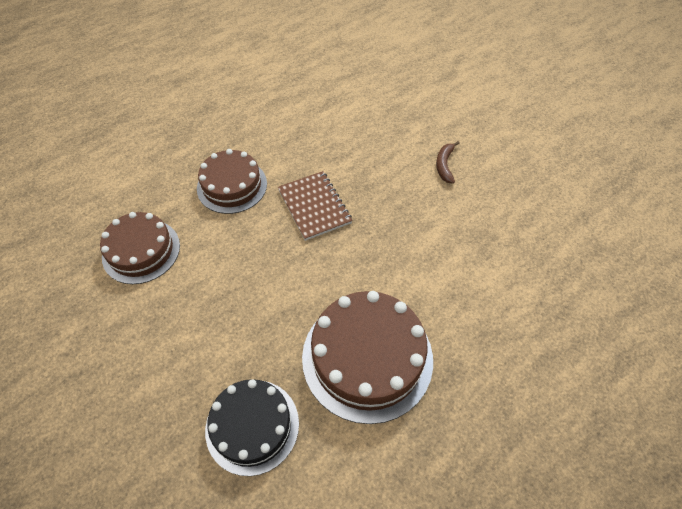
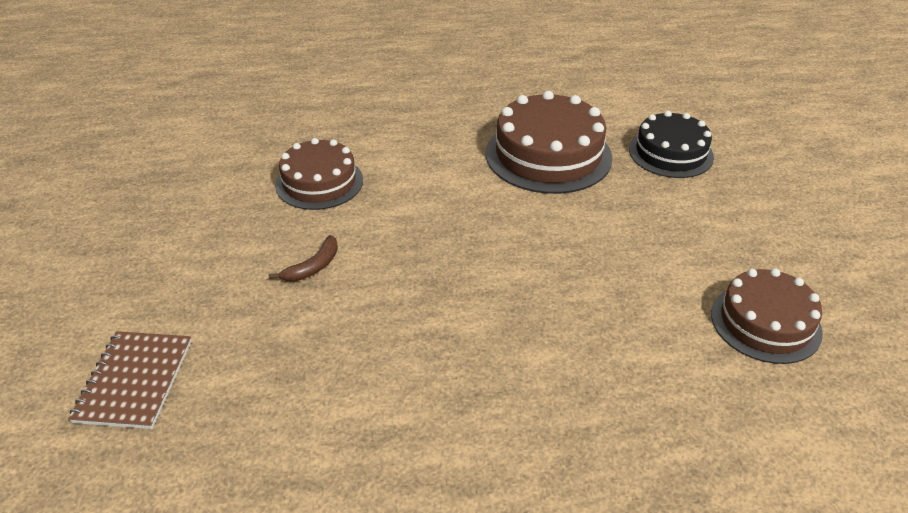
camera: 150 degrees left, 15 degrees down
brown cake [197,149,267,214] -> brown cake moved to [275,138,363,210]
brown notebook [278,171,353,241] -> brown notebook moved to [68,331,192,429]

